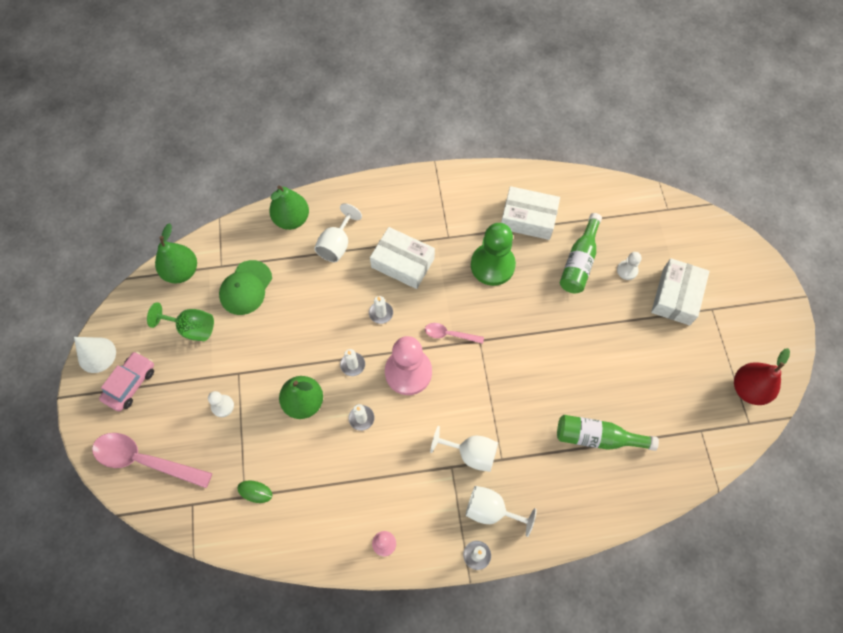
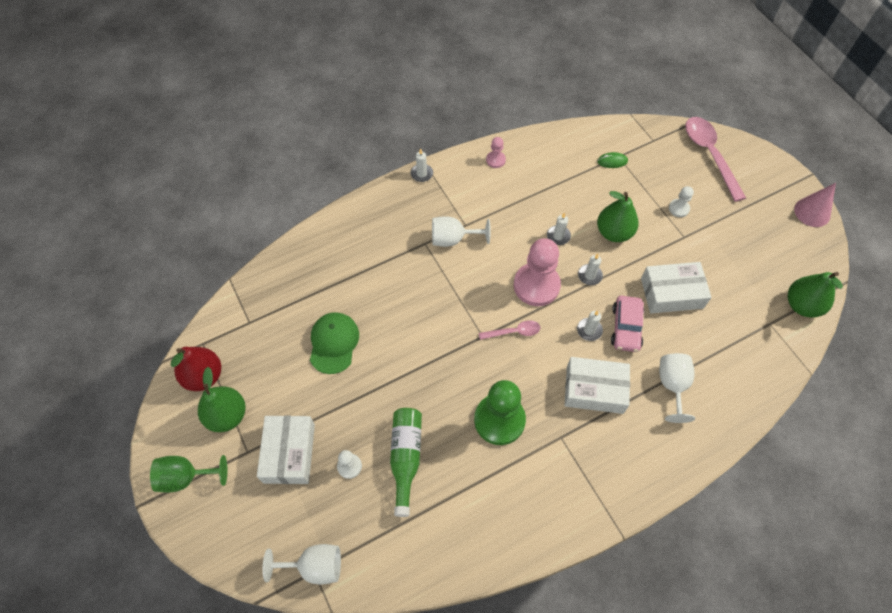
camera: 160 degrees right, 5 degrees down
white cone [74,337,116,373] -> pink cone [794,183,836,227]
pink spoon [92,433,212,488] -> pink spoon turned 105 degrees counterclockwise [685,117,746,202]
pink car [99,352,154,411] -> pink car moved to [611,296,644,352]
green goblet [147,302,214,341] -> green goblet moved to [150,455,227,493]
green cap [219,260,272,315] -> green cap moved to [310,312,359,374]
green pear [269,185,309,230] -> green pear moved to [198,367,246,432]
white goblet [466,486,537,537] -> white goblet moved to [263,544,341,585]
white box [501,186,560,240] -> white box moved to [641,262,712,313]
green bottle [557,415,659,451] -> none

